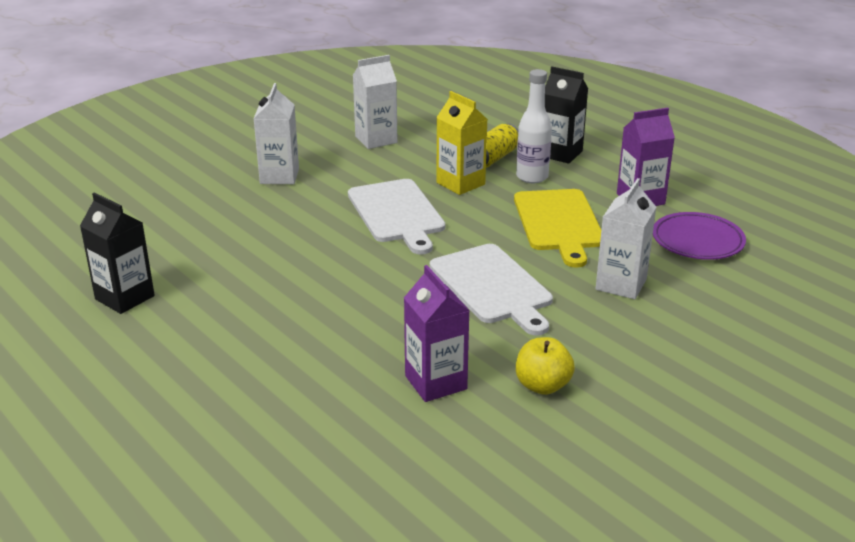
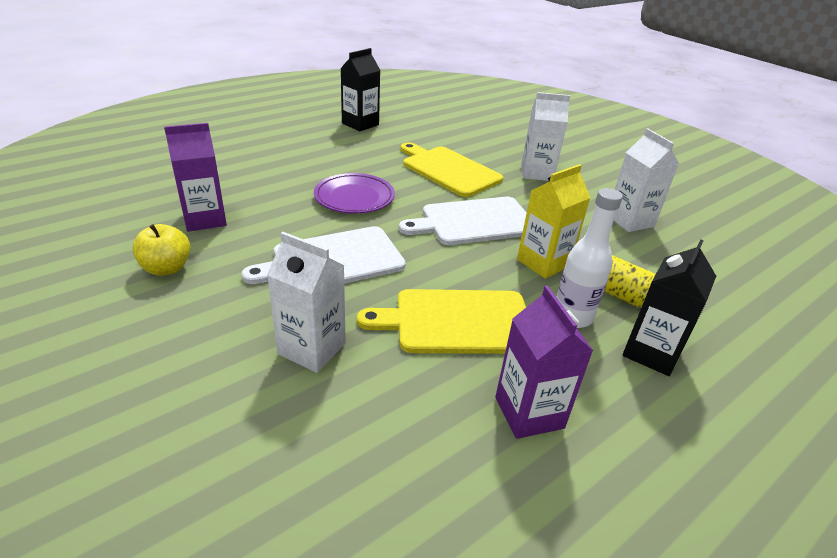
camera: 90 degrees right, 5 degrees up
purple plate [653,212,746,260] -> purple plate moved to [314,173,395,214]
none -> yellow cutting board [400,143,503,197]

